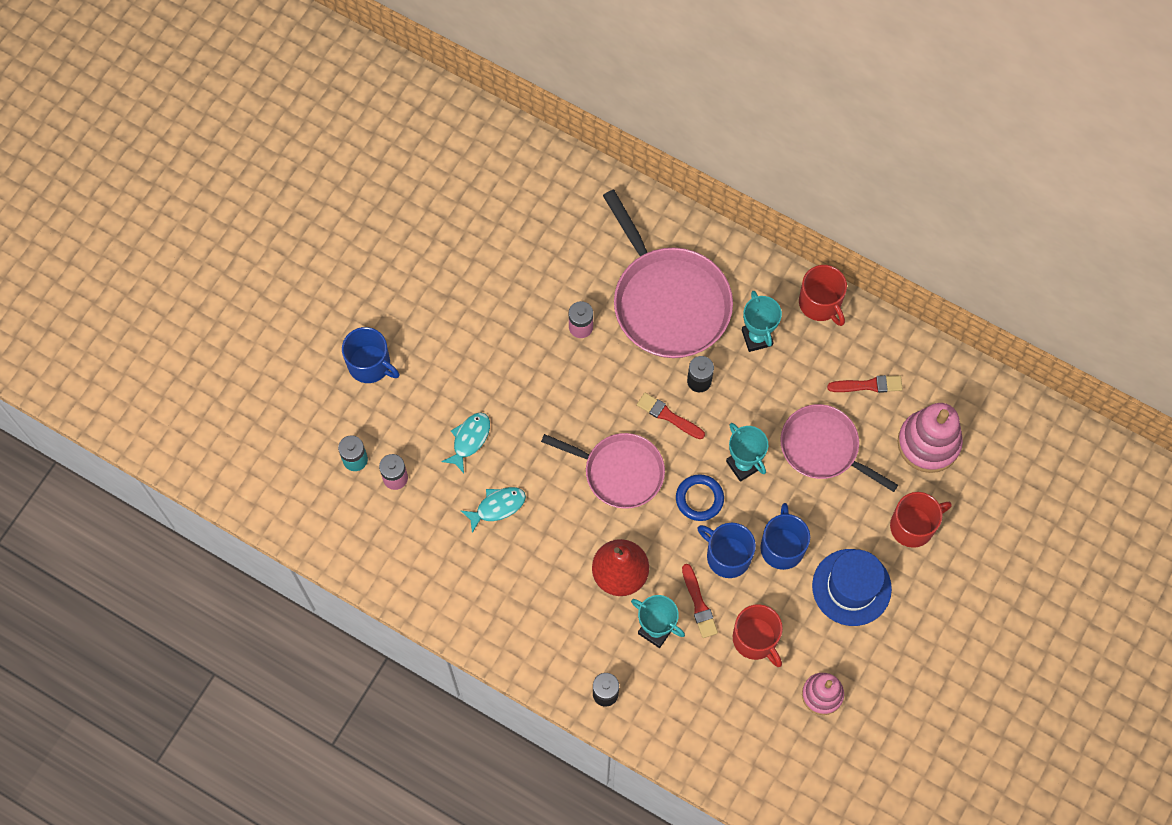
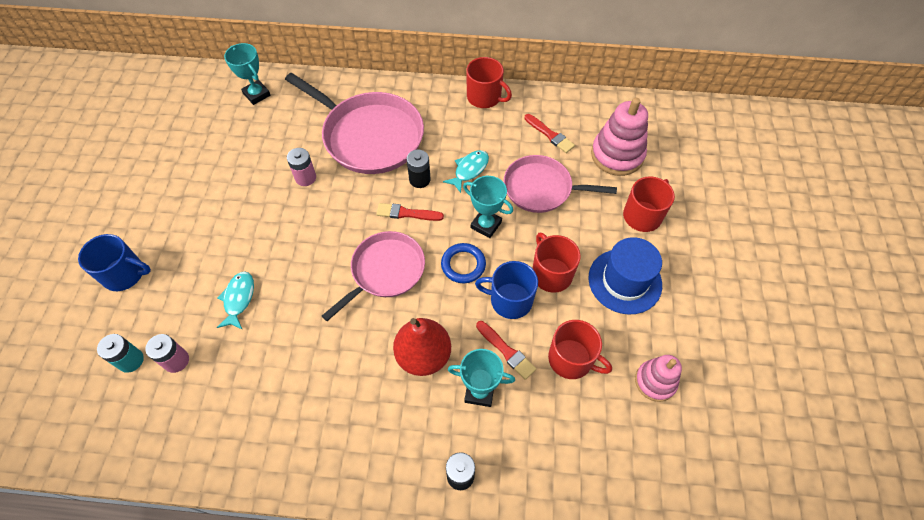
camera: 25 degrees left, 10 degrees down
turquoise fish [460,487,526,533] -> turquoise fish moved to [443,150,489,193]
pink pan [541,433,665,509] -> pink pan turned 45 degrees counterclockwise [322,231,425,321]
turquoise trophy [742,291,782,352] -> turquoise trophy moved to [224,43,271,105]
blue mug [760,503,810,570] -> red mug [532,232,581,293]
red brush [827,375,903,393] -> red brush turned 75 degrees clockwise [524,114,575,153]

